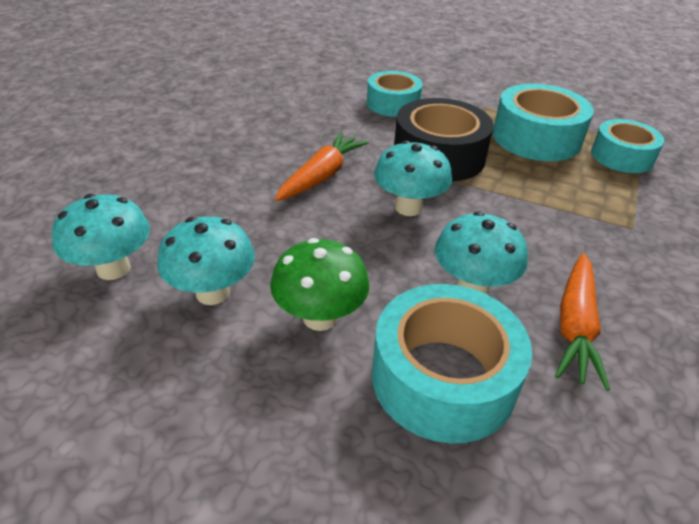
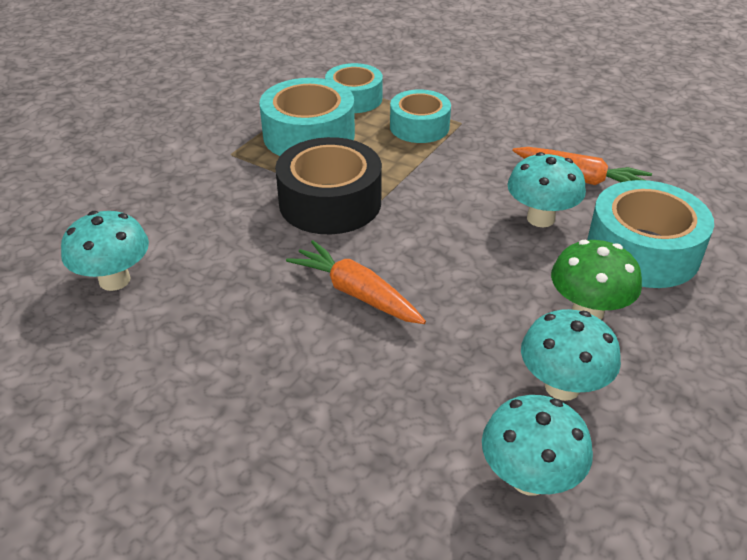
camera: 80 degrees left, 0 degrees up
turquoise tape [367,71,423,117] -> turquoise tape moved to [390,89,451,143]
turquoise mushroom [374,140,452,216] -> turquoise mushroom moved to [61,211,149,291]

